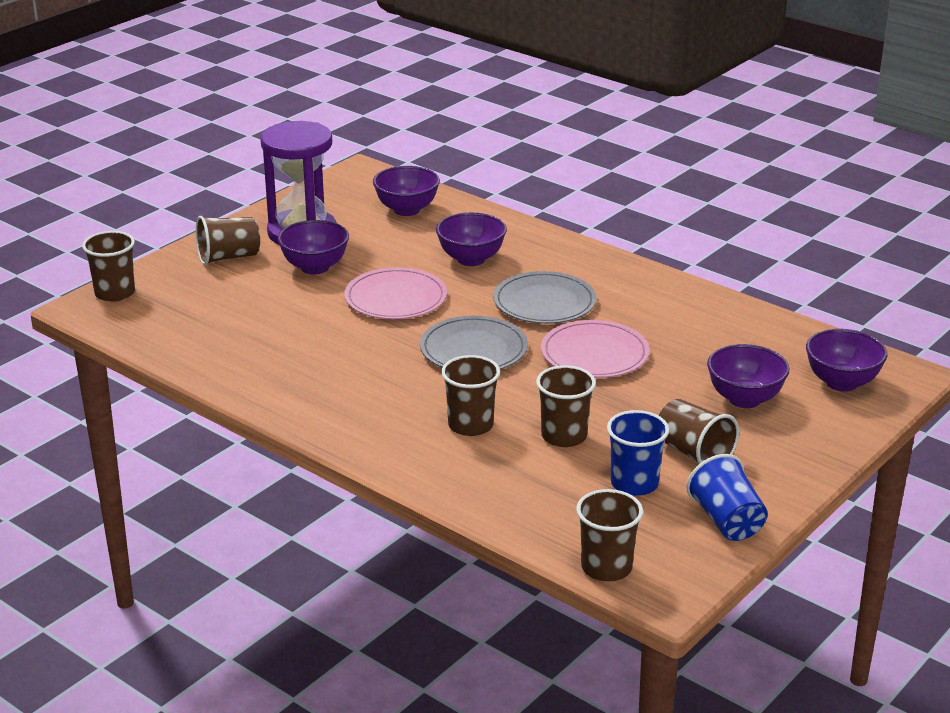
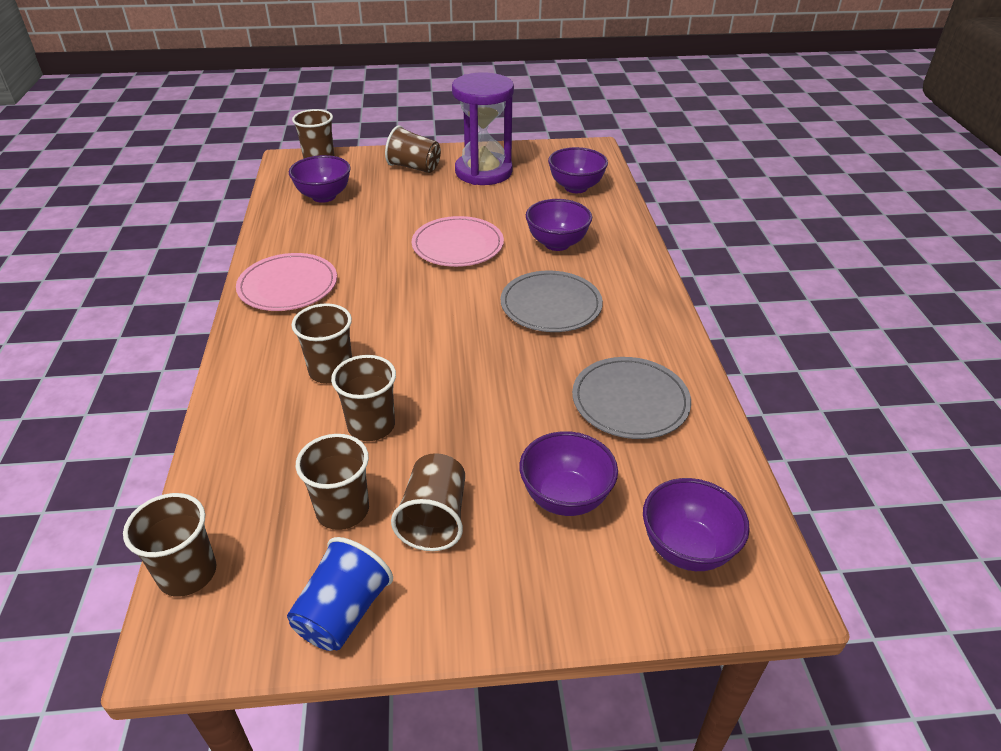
camera: 45 degrees right, 10 degrees up
purple bowl [278,220,349,274] -> purple bowl moved to [289,155,351,203]
grey plate [420,316,528,370] -> grey plate moved to [572,357,691,439]
pink plate [541,320,650,378] -> pink plate moved to [236,253,337,311]
blue cup [607,410,669,496] -> brown cup [296,434,369,530]

